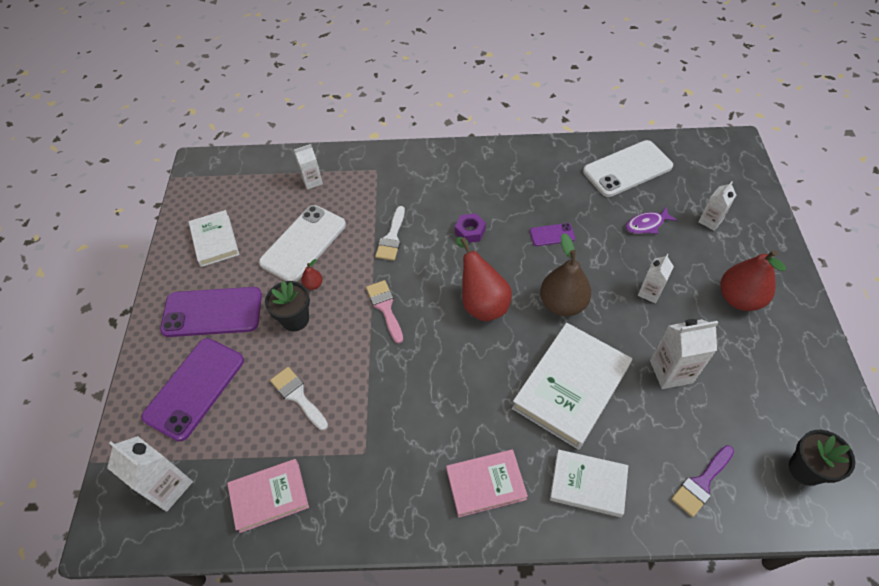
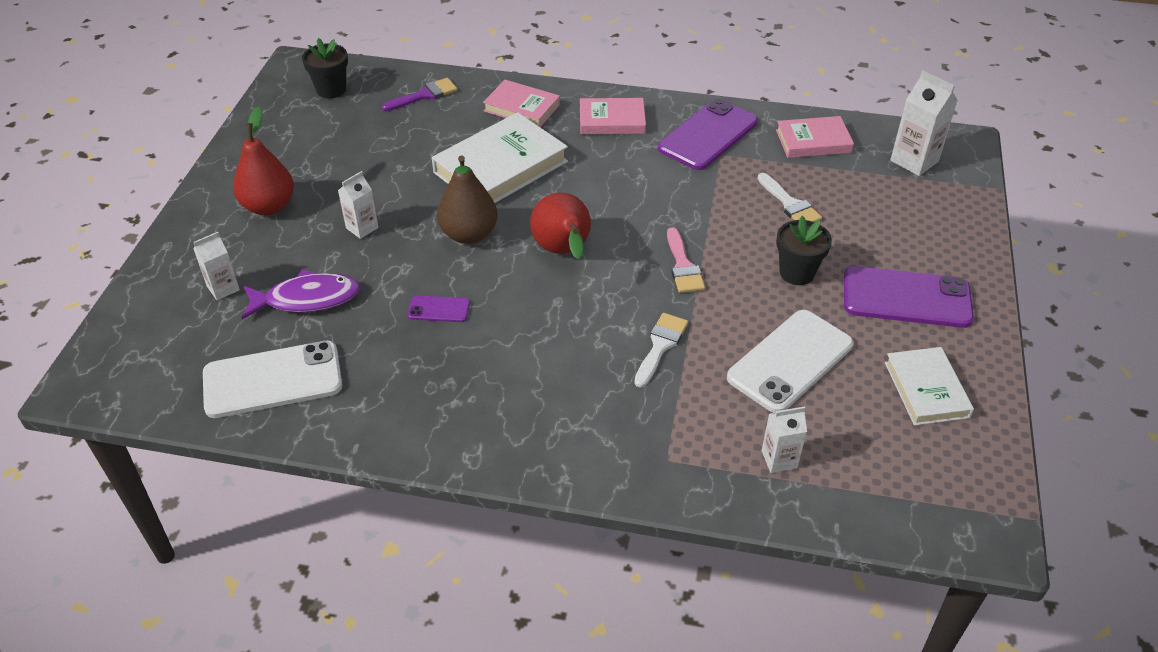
camera: 170 degrees left, 10 degrees down
purple phone [141,338,244,442] -> purple phone moved to [658,99,758,170]
red pear [301,259,323,290] -> none
purple nut [455,213,486,243] -> none
white book [550,449,628,517] -> pink book [483,80,560,127]
purple fish [626,207,677,234] -> purple fish [241,269,360,319], size x1.58
white carton [650,319,718,389] -> none

